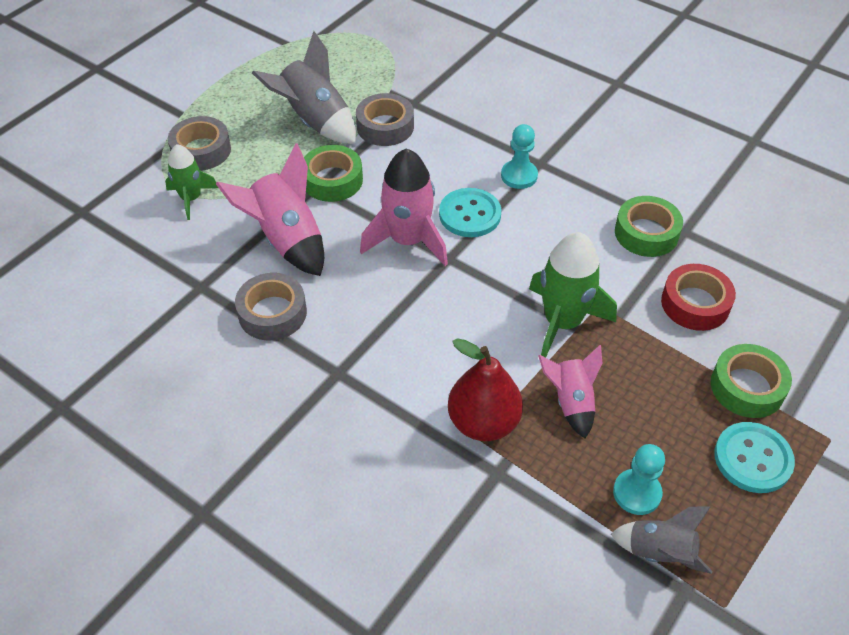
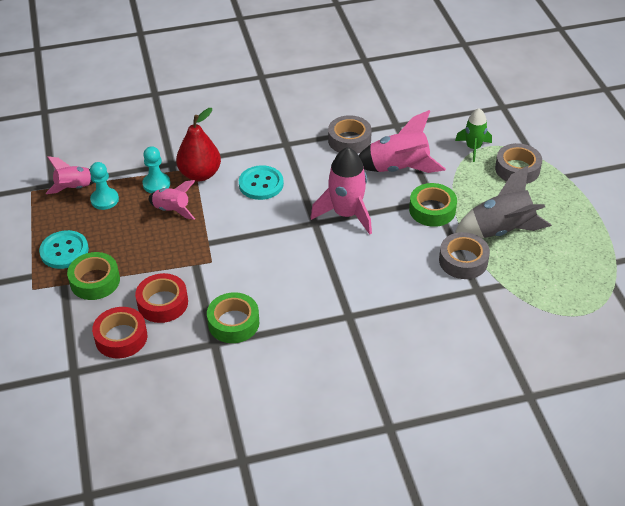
camera: 130 degrees right, 5 degrees down
turquoise button [439,188,501,237] -> turquoise button moved to [239,165,284,200]
turquoise pawn [501,124,538,189] -> turquoise pawn moved to [142,146,170,193]
green rocket [529,232,617,358] -> none
grey rocket [611,506,712,574] -> pink rocket [46,156,94,194]
none -> red tape [92,307,147,358]

